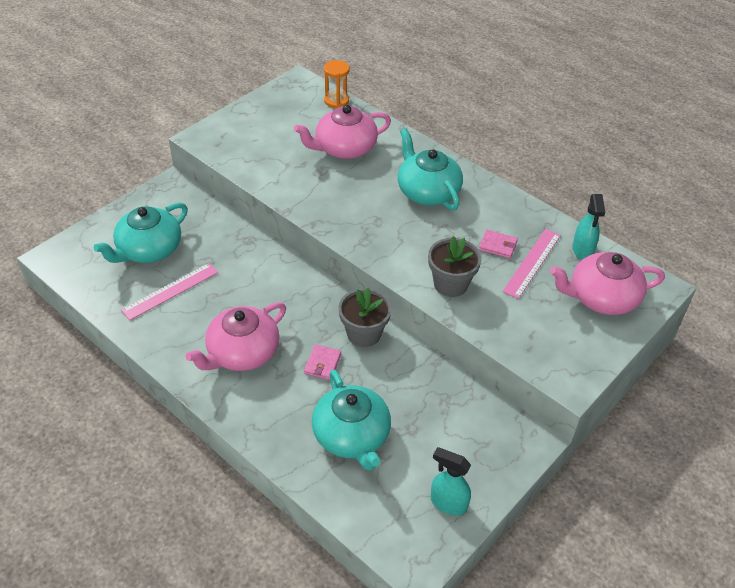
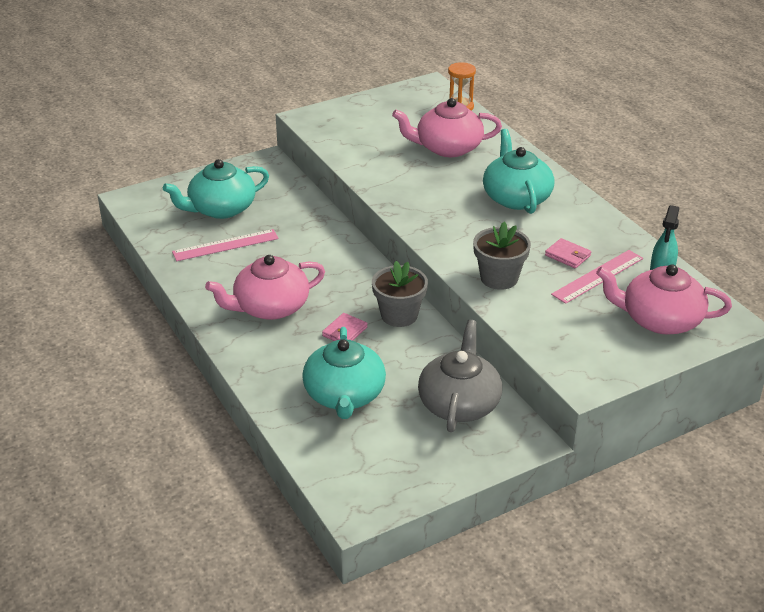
camera: 20 degrees right, 10 degrees down
turquoise spray bottle [431,447,471,516] -> none
none -> grey teapot [418,320,502,432]

